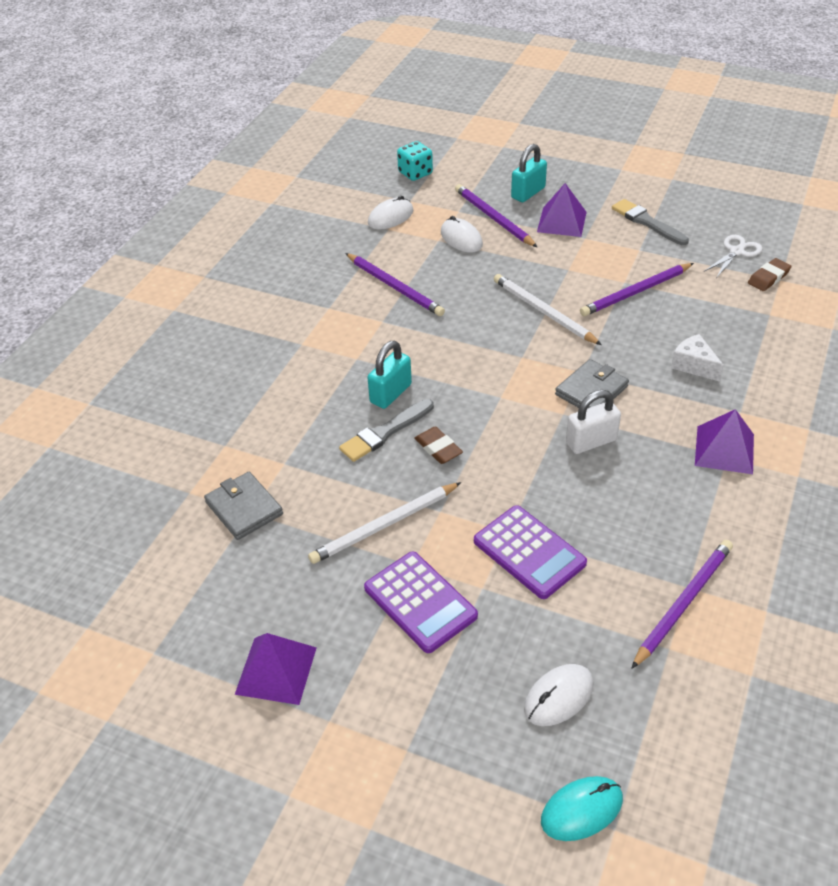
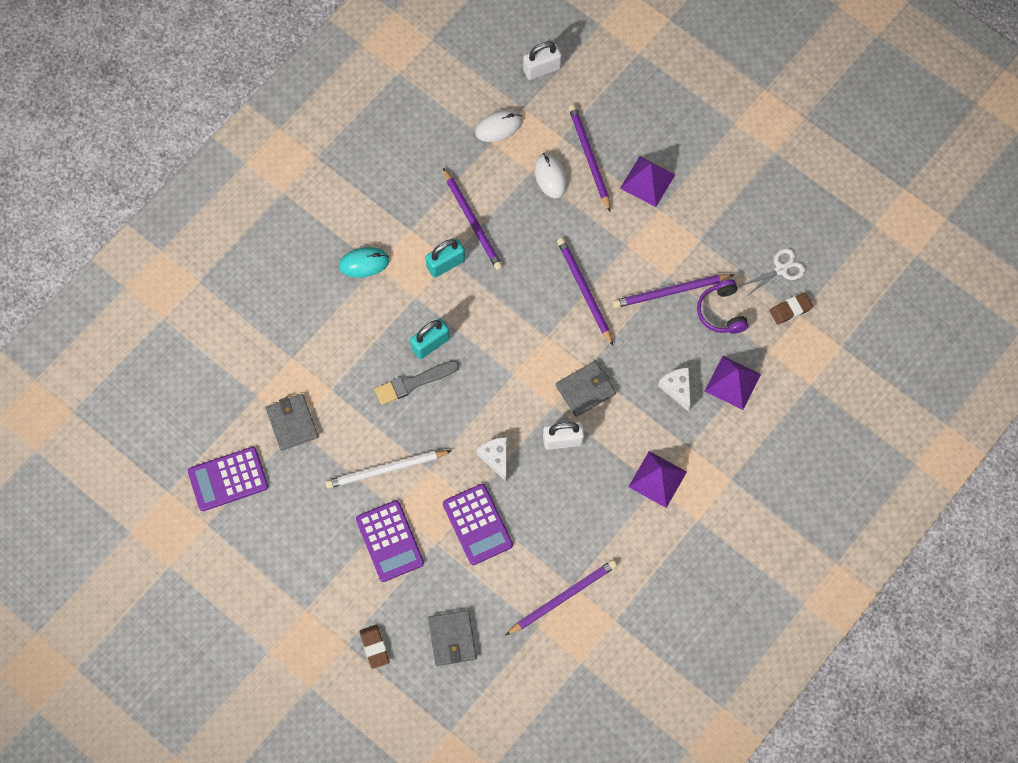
camera: 15 degrees right, 25 degrees up
purple pyramid [235,633,317,705] -> purple pyramid moved to [705,356,761,410]
turquoise dice [397,141,433,181] -> white padlock [523,42,562,80]
brown eraser [414,426,463,464] -> brown eraser moved to [360,625,389,669]
white pencil [494,274,602,345] -> purple pencil [557,238,613,346]
turquoise padlock [511,144,547,202] -> turquoise padlock moved to [425,239,465,278]
white mouse [524,664,594,726] -> grey wallet [428,610,477,666]
turquoise mouse [541,776,623,841] -> turquoise mouse moved to [339,247,390,278]
grey brush [612,199,689,245] -> none
none -> purple calculator [188,447,268,511]
none -> white cheese [476,437,507,482]
none -> purple headphones [697,279,749,334]

